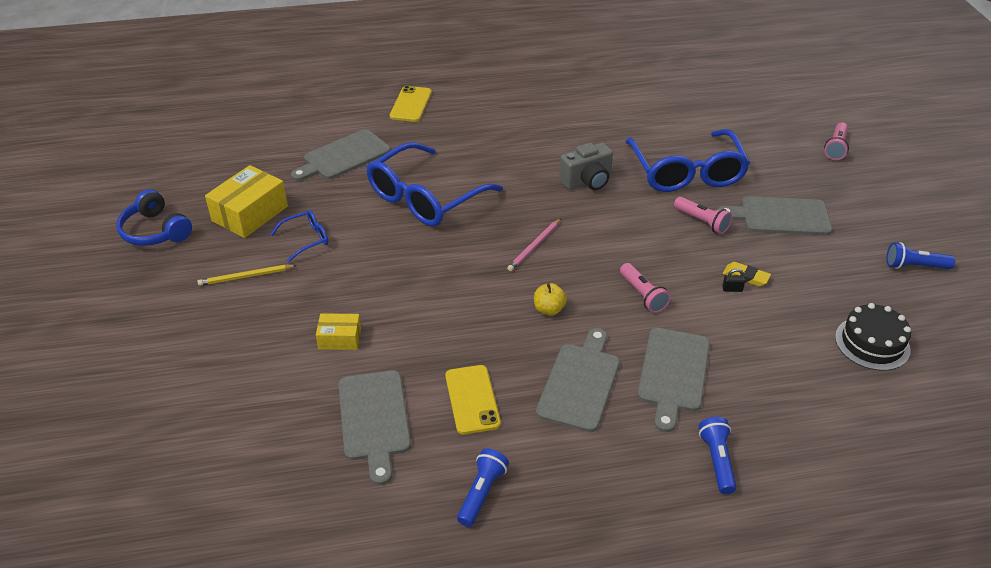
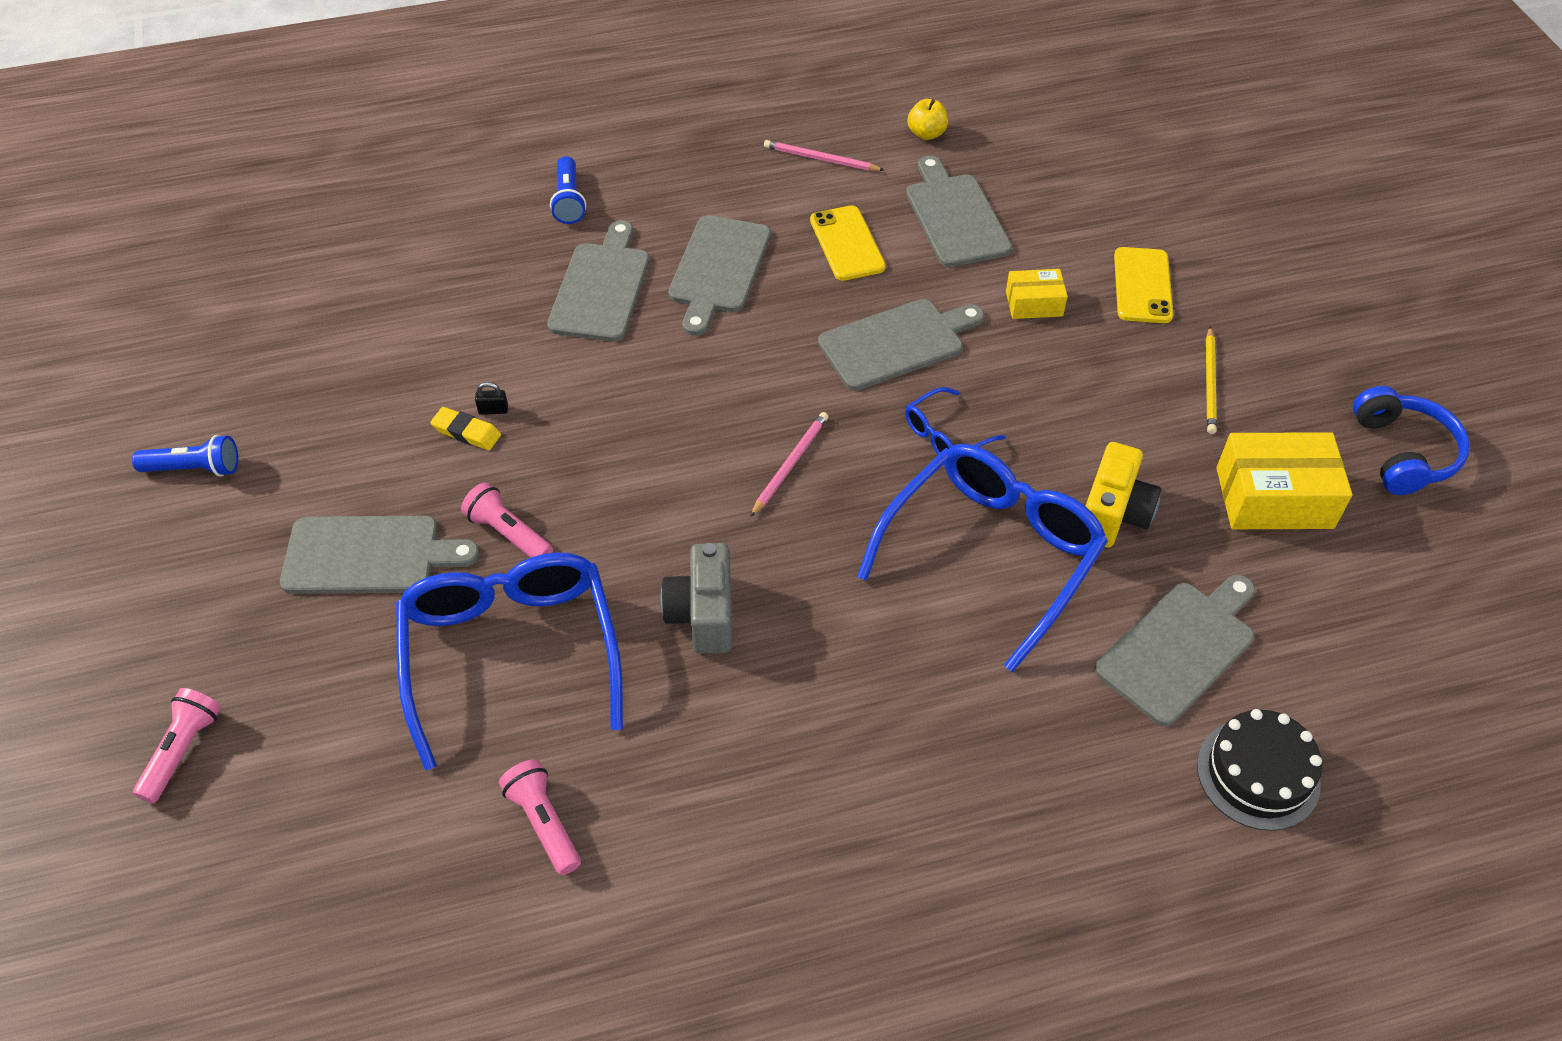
camera: 175 degrees right, 10 degrees up
blue headphones [116,189,192,246] -> blue headphones turned 45 degrees clockwise [1353,386,1470,495]
yellow pencil [198,265,297,286] -> yellow pencil turned 120 degrees clockwise [1206,326,1217,434]
yellow box [205,165,288,238] -> yellow box turned 60 degrees clockwise [1217,432,1352,529]
blue glasses [270,210,328,262] -> blue glasses moved to [905,387,1006,455]
yellow phone [390,86,432,122] -> yellow phone moved to [1114,247,1173,323]
blue flashlight [457,448,509,527] -> pink pencil [764,140,884,171]
yellow apple [534,283,567,316] -> yellow apple moved to [908,99,948,140]
grey camera [559,142,613,190] -> grey camera turned 60 degrees counterclockwise [661,543,732,654]
pink flashlight [620,263,671,313] -> pink flashlight moved to [499,759,581,875]
black cake [835,303,911,371] -> black cake moved to [1197,709,1322,831]
none -> grey cutting board [818,299,984,391]
none -> yellow camera [1086,442,1161,547]

